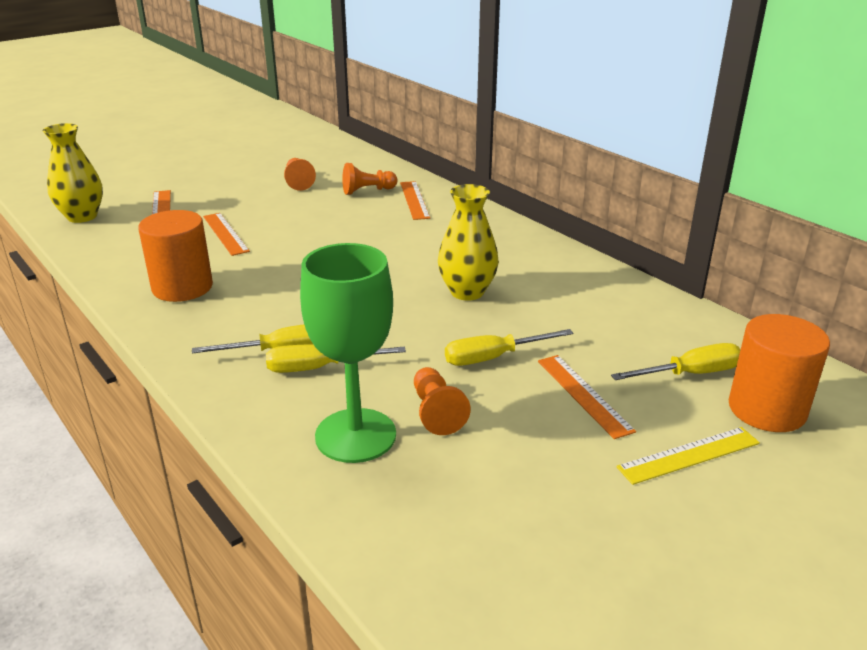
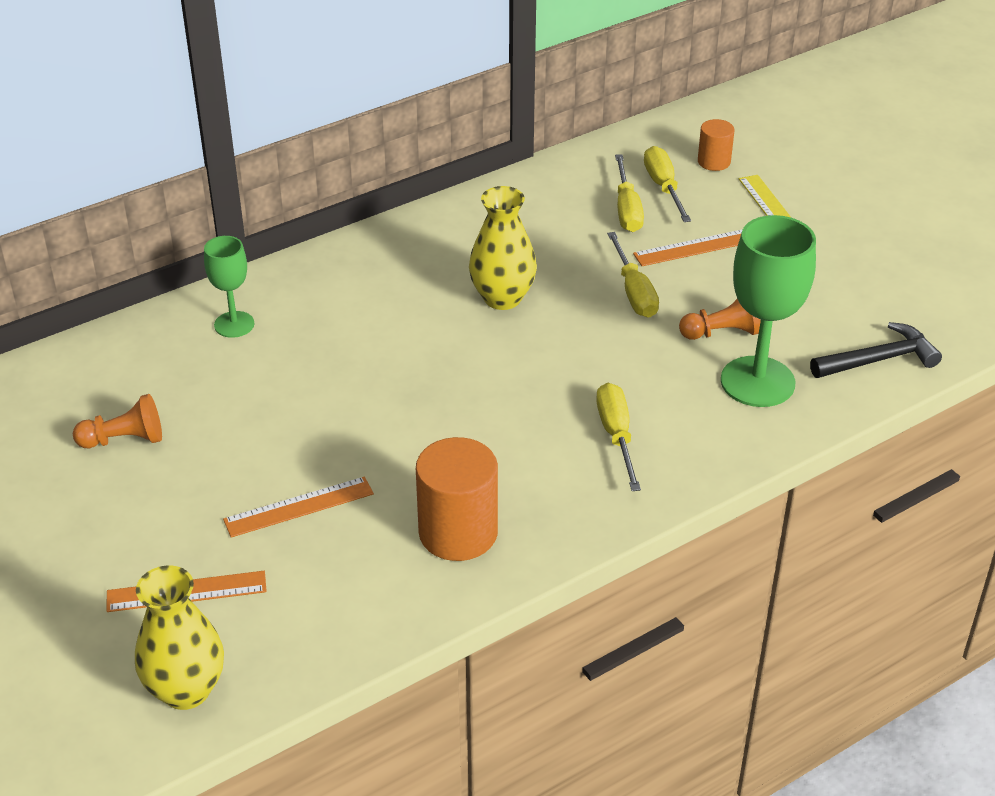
camera: 85 degrees left, 10 degrees up
yellow screwdriver [266,345,406,373] -> yellow screwdriver moved to [615,154,644,232]
orange pawn [342,163,397,195] -> none
orange ruler [400,181,430,220] -> green goblet [204,236,254,338]
orange cylinder [729,314,830,432] -> orange cylinder [698,119,735,171], size x0.55
none -> black hammer [810,322,942,378]

